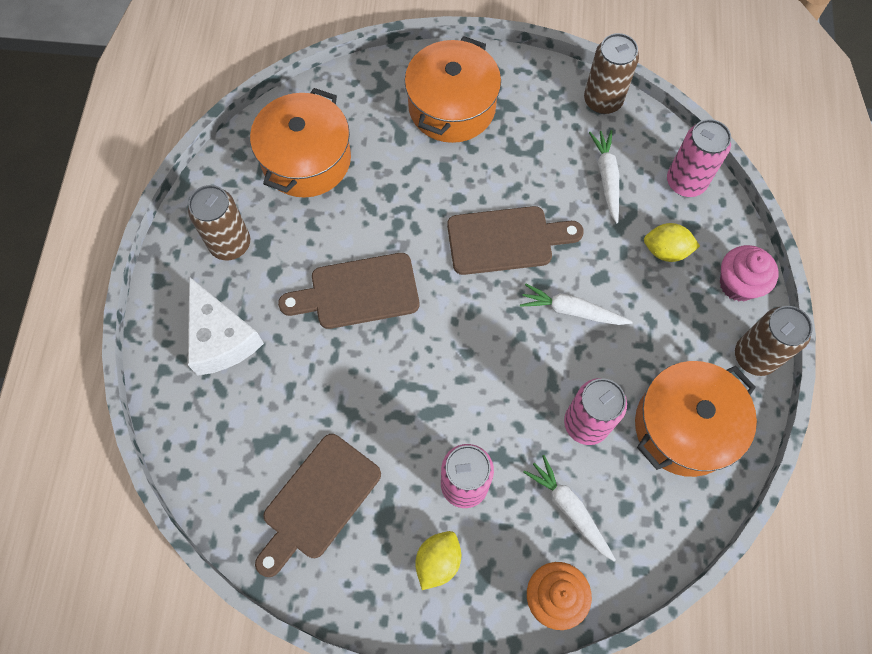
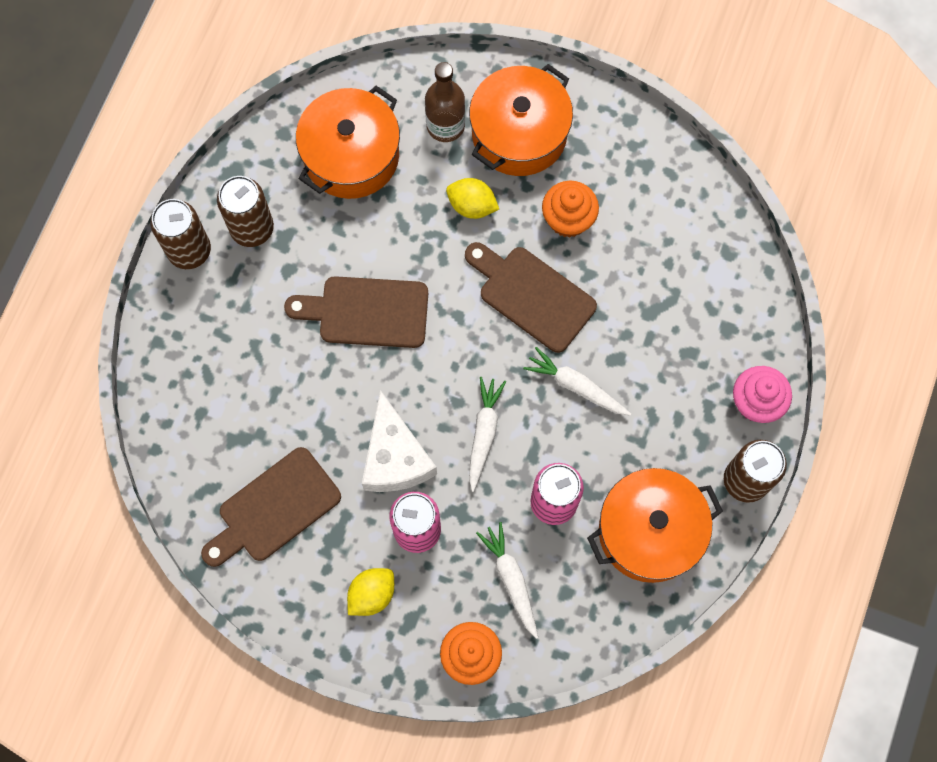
camera: 15 degrees right, 5 degrees up
white cheese [188,277,264,376] -> white cheese moved to [362,390,437,492]
brown cutting board [447,206,584,275] -> brown cutting board turned 150 degrees counterclockwise [465,242,597,353]
brown can [584,33,639,114] -> brown can moved to [151,199,211,269]
white carrot [589,130,619,223] -> white carrot moved to [469,377,506,492]
yellow lemon [644,223,700,262] -> yellow lemon moved to [446,178,499,219]
pink can [667,119,731,197] -> none
none -> brown bottle [425,62,465,142]
none -> orange cupcake [542,181,599,238]

